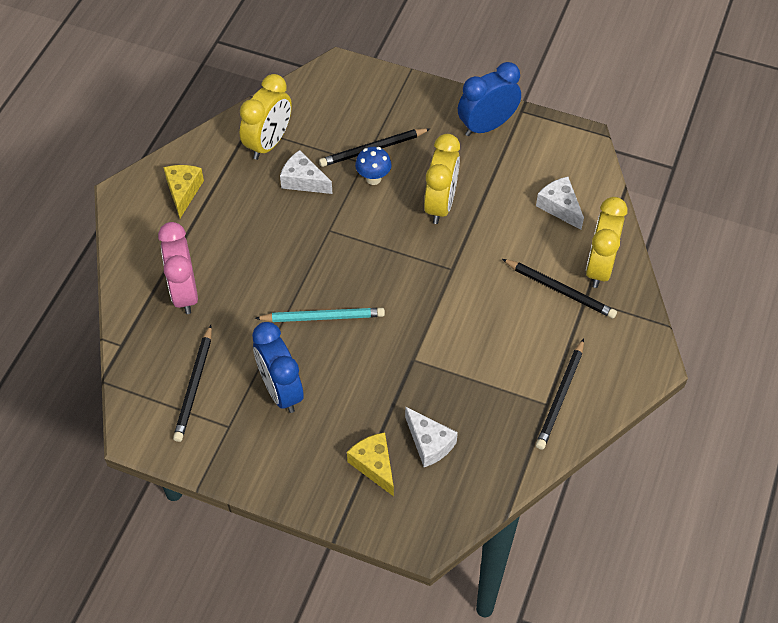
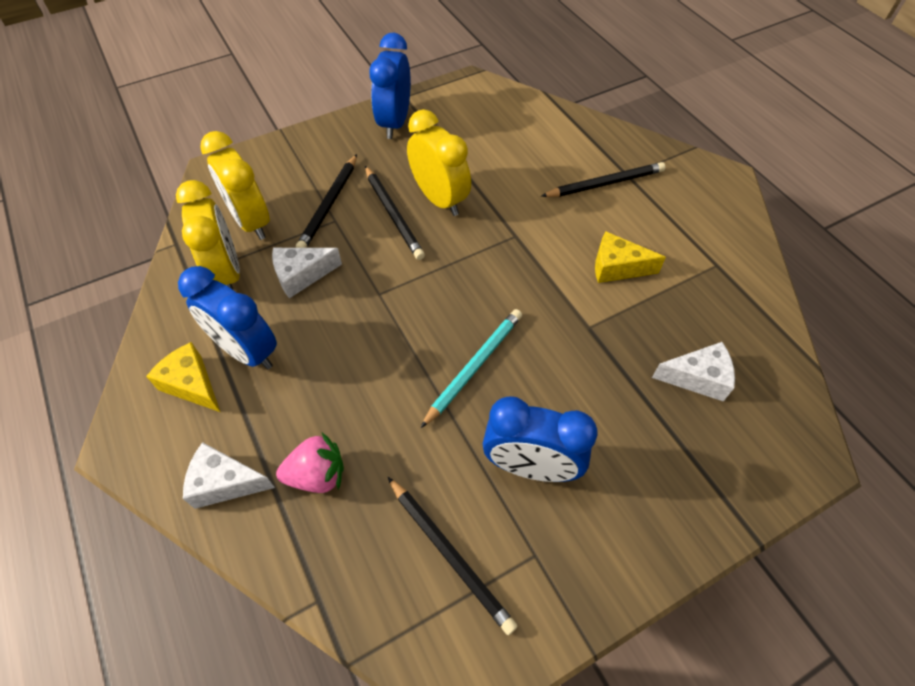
camera: 50 degrees left, 0 degrees up
pink clock [158,222,198,314] -> pink strawberry [276,433,344,493]
yellow cheese [347,432,394,496] -> yellow cheese moved to [595,232,666,283]
blue mushroom [355,147,392,185] -> none
white cheese [536,177,584,230] -> white cheese moved to [183,442,275,509]
black pencil [536,339,584,450] -> black pencil moved to [365,166,425,260]
yellow clock [586,197,628,288] -> yellow clock moved to [200,131,270,240]
none -> blue clock [178,266,277,369]

